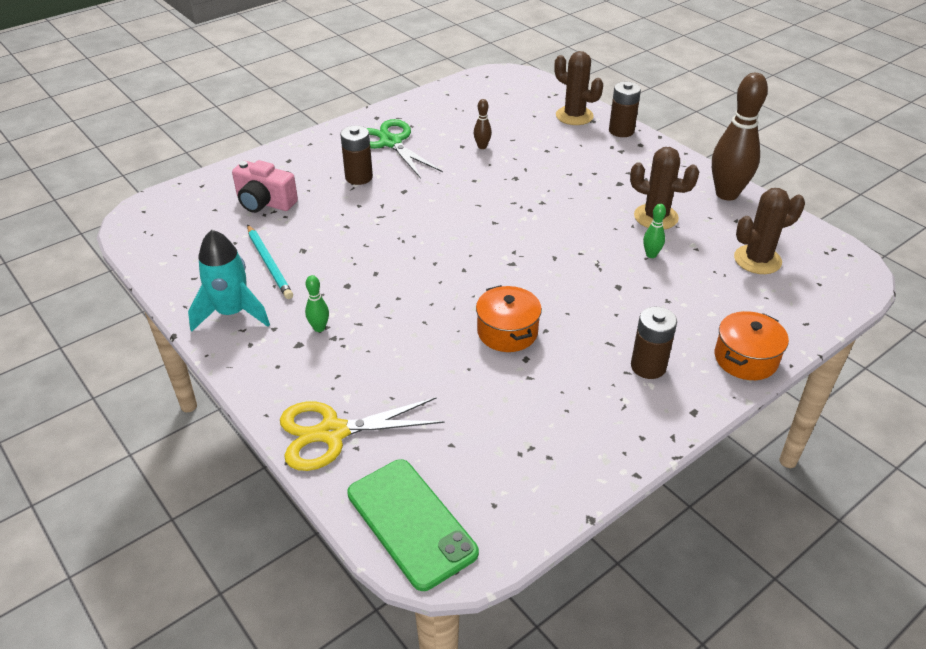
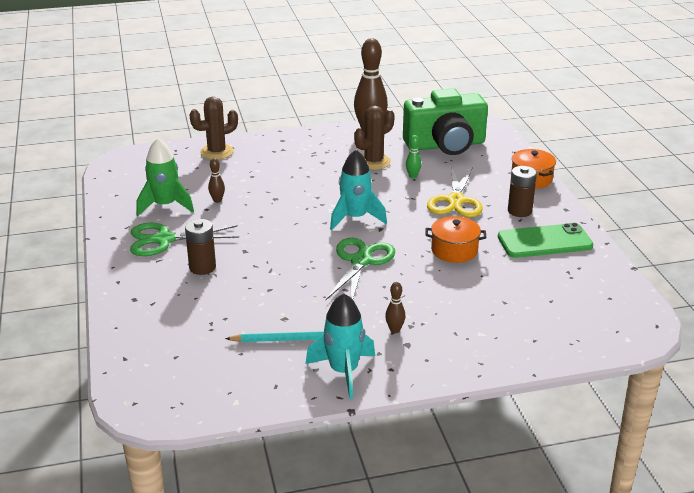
camera: 65 degrees left, 10 degrees down
pink camera [232,160,298,213] -> none
yellow scissors [280,397,444,471] -> yellow scissors moved to [427,167,483,217]
green bowling pin [305,275,329,332] -> brown bowling pin [385,282,405,333]
green phone [347,459,479,591] -> green phone moved to [498,223,593,258]
brown battery [609,82,641,137] -> none
brown cactus [734,188,805,274] -> green camera [403,88,488,155]
none -> green rocket [136,138,194,216]
none -> green scissors [326,238,395,300]
none -> turquoise rocket [330,150,387,230]

